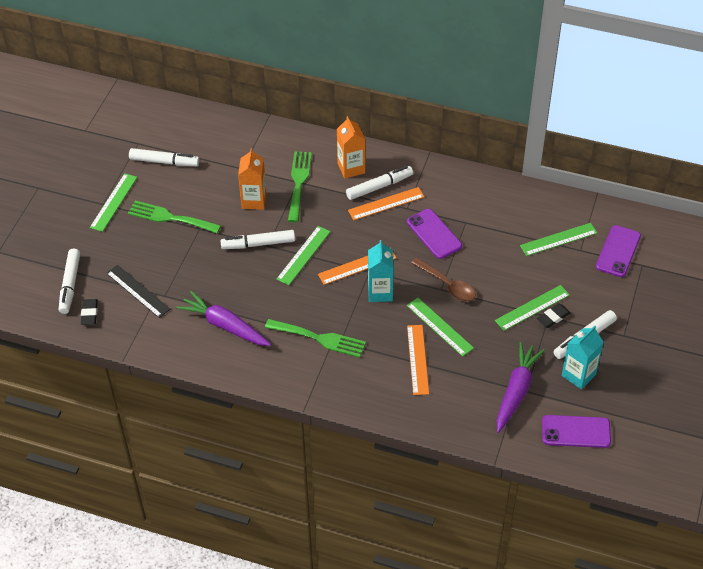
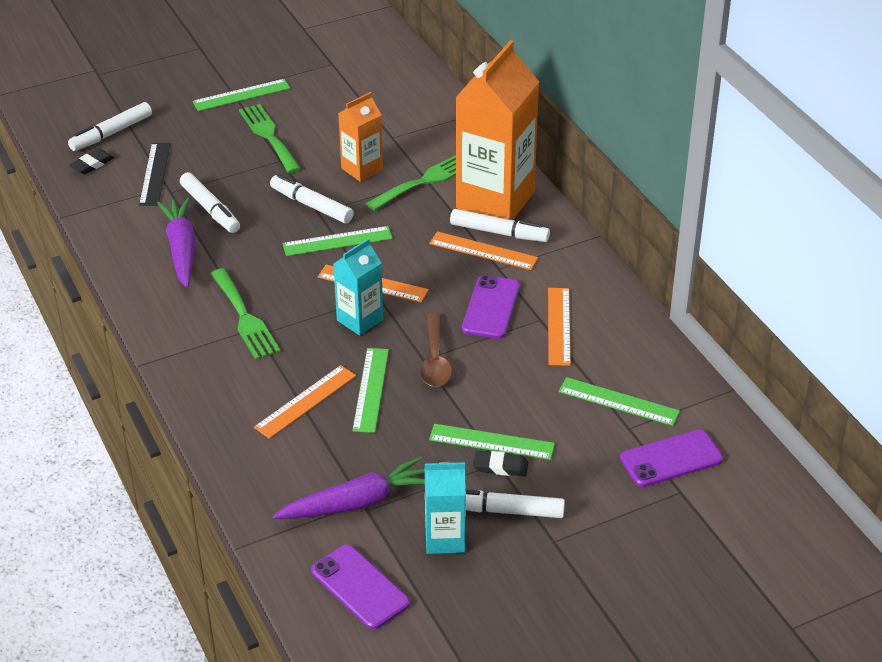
camera: 45 degrees right, 10 degrees down
white marker [129,148,199,166] -> white marker moved to [180,172,240,233]
orange carton [337,116,365,179] -> orange carton [456,40,539,220], size x1.94
none -> orange ruler [548,288,571,366]

